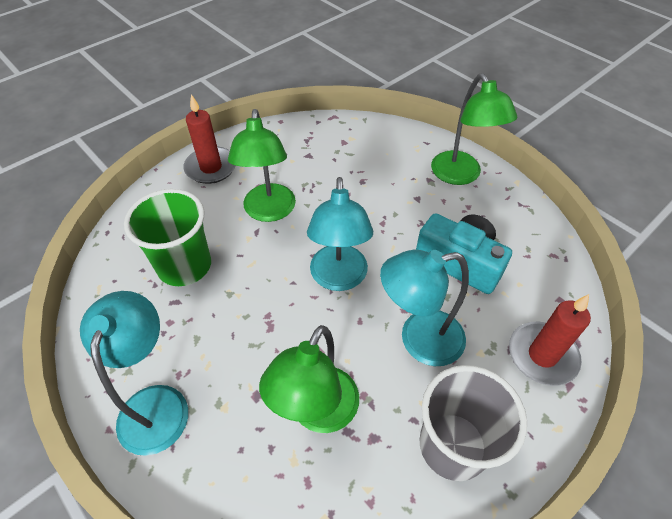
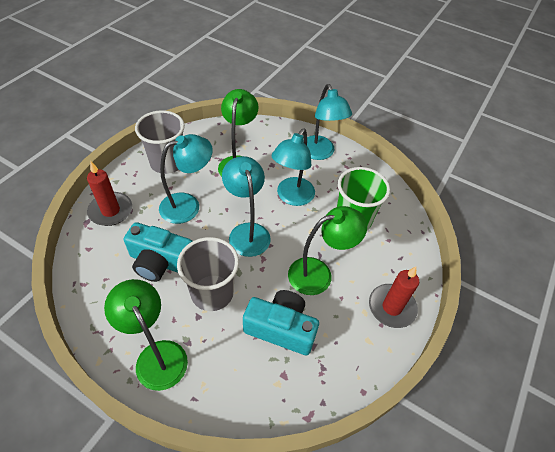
camera: 160 degrees right, 0 degrees up
green lamp [228,109,296,222] -> green lamp turned 90 degrees clockwise [288,206,367,295]
none -> grey cup [177,237,239,311]
none -> turquoise camera [243,290,319,355]
none -> turquoise lamp [271,129,315,206]

